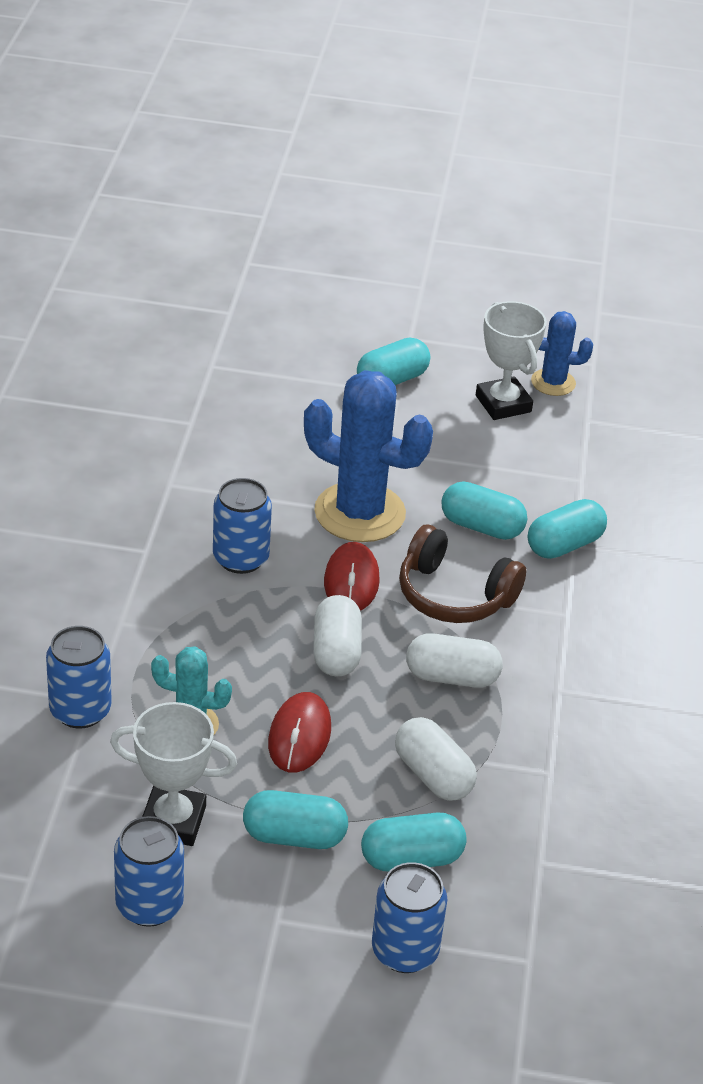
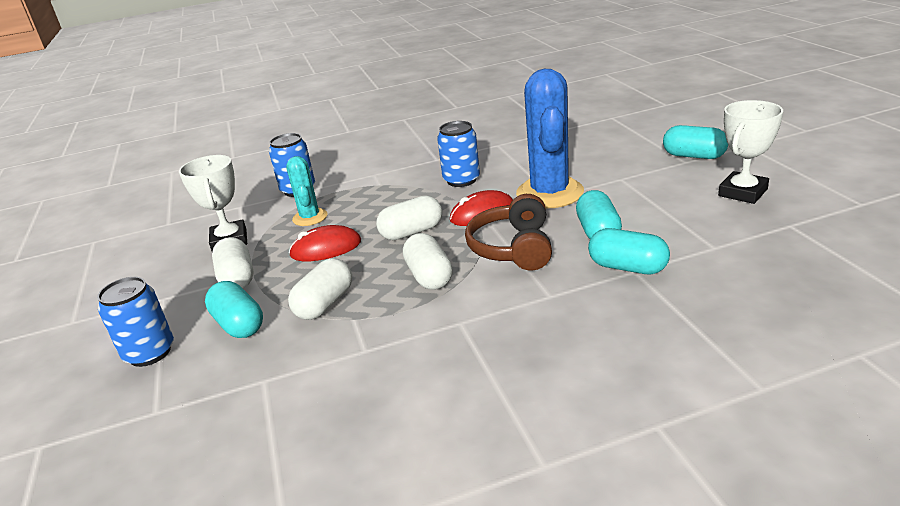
camera: 70 degrees right, 10 degrees down
blue can [114,816,184,927] -> none
turquoise capsule [243,790,348,849] -> white capsule [212,237,253,288]
blue cactus [531,311,593,396] -> none

